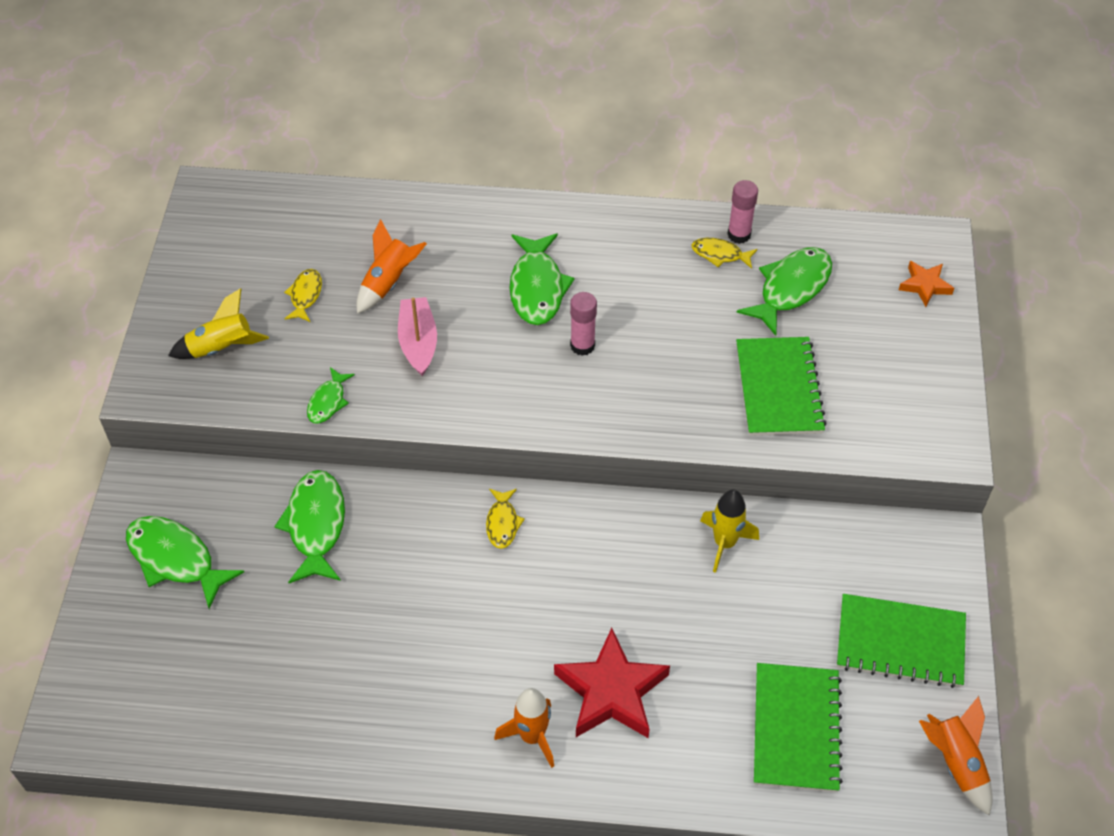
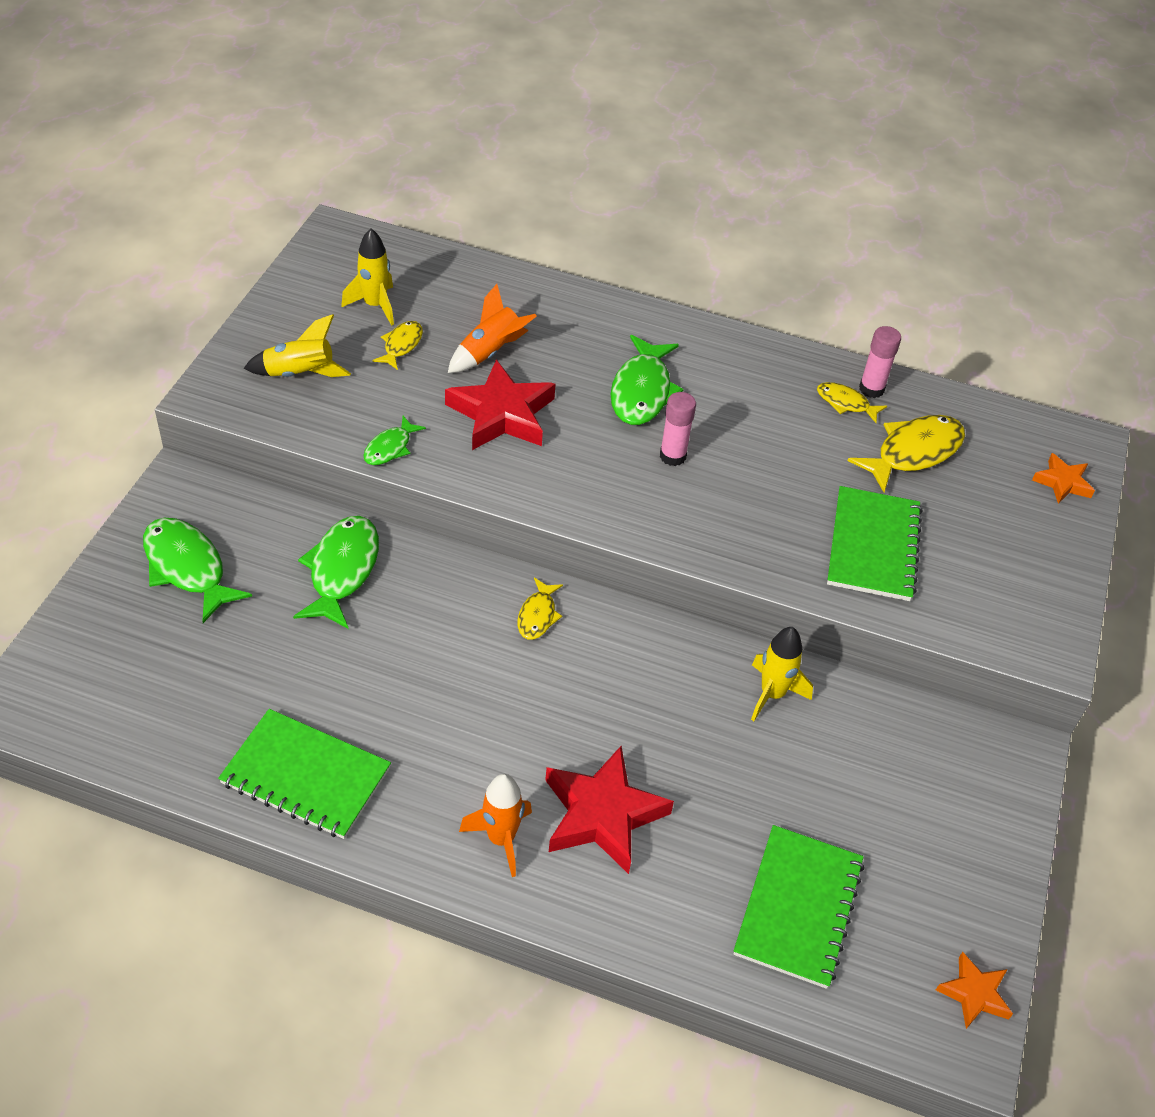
camera: 10 degrees right, 5 degrees down
pink boat [398,297,437,376] -> red star [445,359,555,450]
green fish [737,247,832,336] -> yellow fish [848,415,965,492]
green notebook [837,594,966,688] -> green notebook moved to [218,709,391,839]
orange rocket [919,696,993,816] -> orange star [936,952,1013,1029]
none -> yellow rocket [341,228,394,326]

